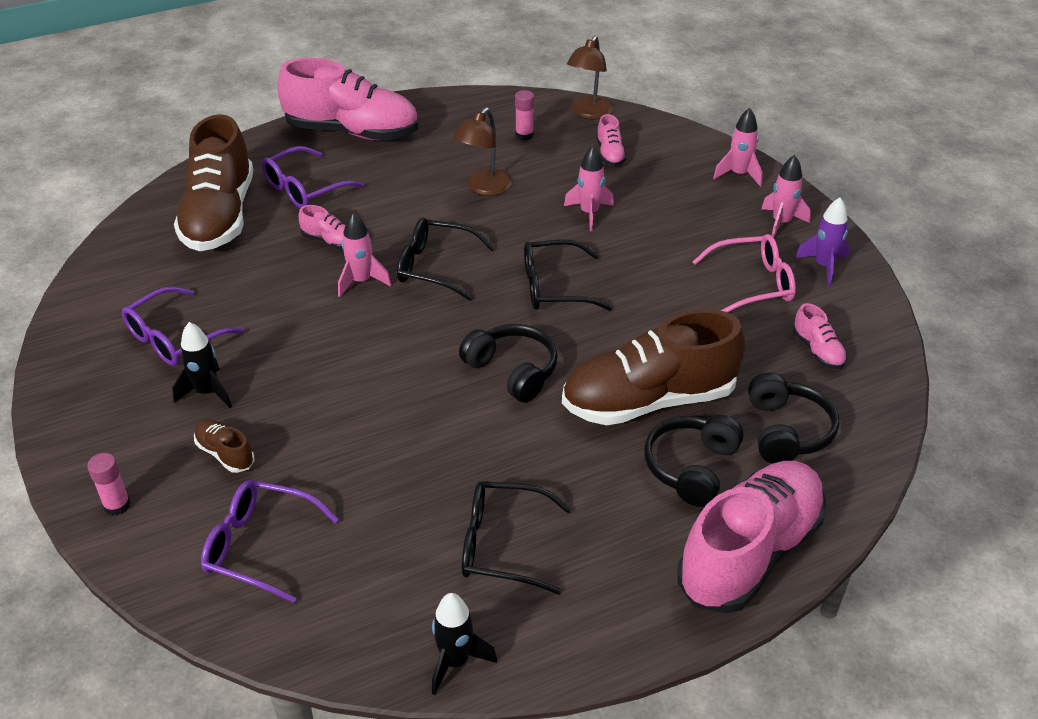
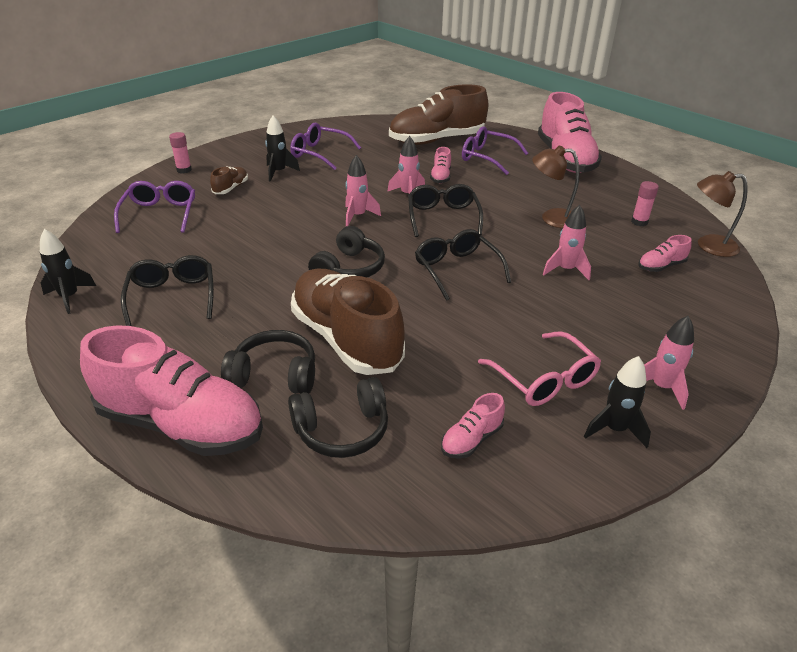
camera: 70 degrees right, 5 degrees down
pink rocket [713,108,763,187] -> pink rocket moved to [345,155,381,226]
purple rocket [795,198,850,286] -> black rocket [584,356,651,448]

